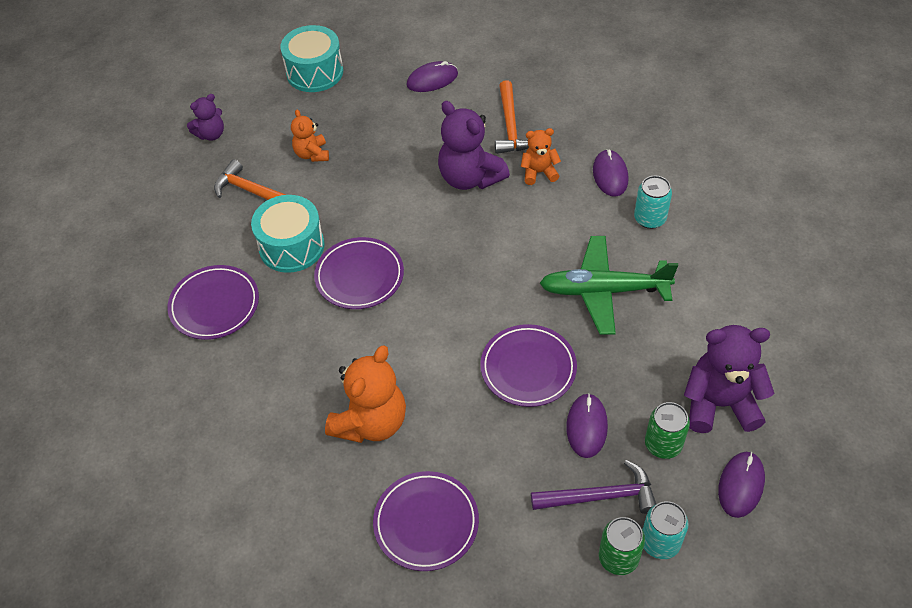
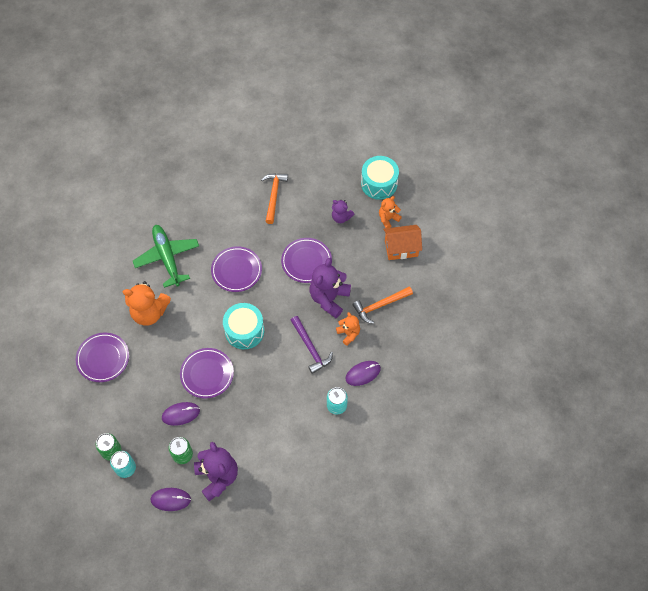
camera: 65 degrees right, 10 degrees up
purple plate [168,265,259,340] -> purple plate moved to [281,238,332,283]
purple teddy bear [187,94,224,141] -> purple teddy bear moved to [332,200,354,223]
turquoise drum [251,195,324,273] -> turquoise drum moved to [223,303,264,349]
orange teddy bear [291,109,329,162] -> orange teddy bear moved to [379,196,402,228]
purple mouse [406,61,458,92] -> orange house [383,225,422,260]
purple hammer [531,460,656,514] -> purple hammer moved to [291,316,333,374]
green plane [540,236,678,335] -> green plane moved to [133,225,199,288]

